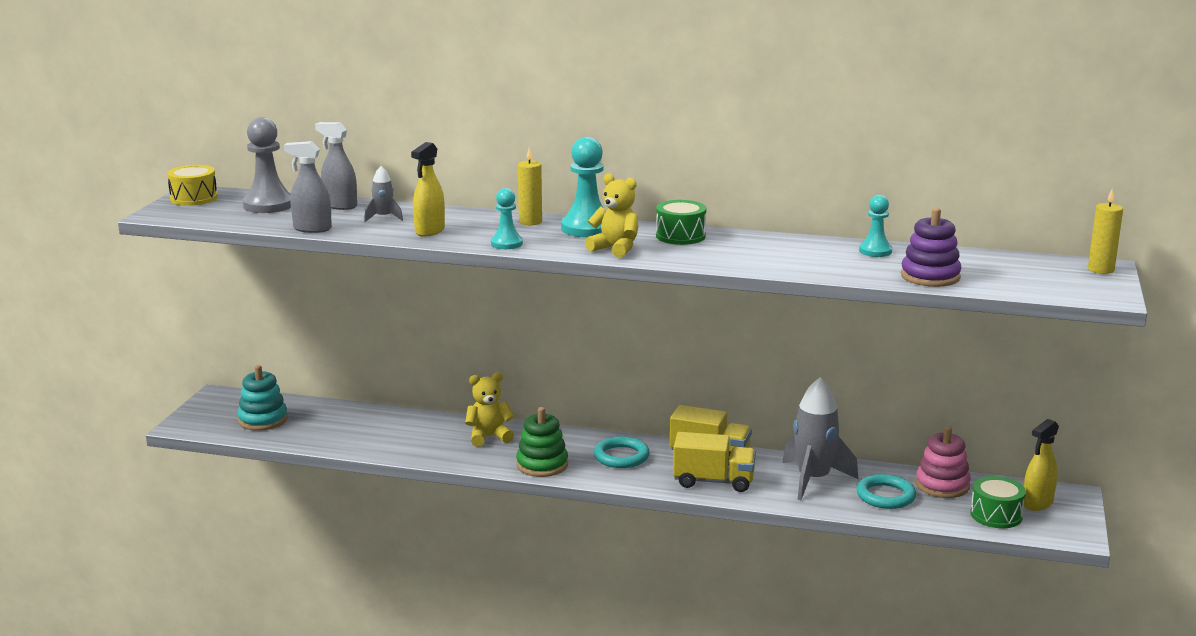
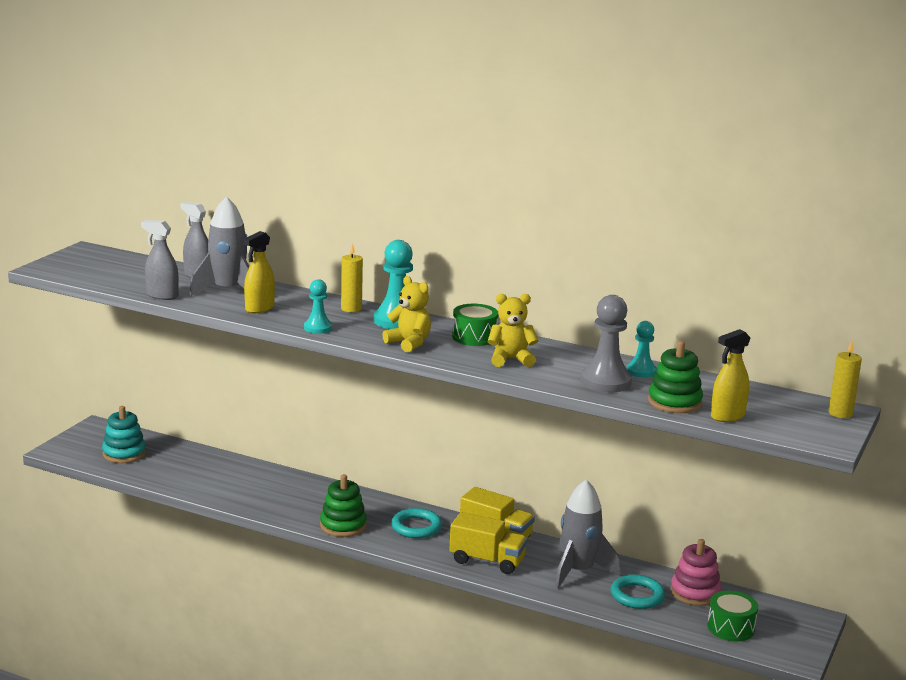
camera: 10 degrees right, 0 degrees up
yellow drum [167,165,218,206] -> none
grey pawn [243,117,291,213] -> grey pawn moved to [580,295,632,393]
grey rocket [364,166,403,222] -> grey rocket [190,196,250,297], size x2.07
yellow teddy bear [465,372,514,447] -> yellow teddy bear moved to [488,294,539,367]
purple stacking toy [901,208,961,287] -> green stacking toy [648,341,703,413]
yellow spray bottle [1024,419,1059,511] -> yellow spray bottle moved to [711,329,751,422]

